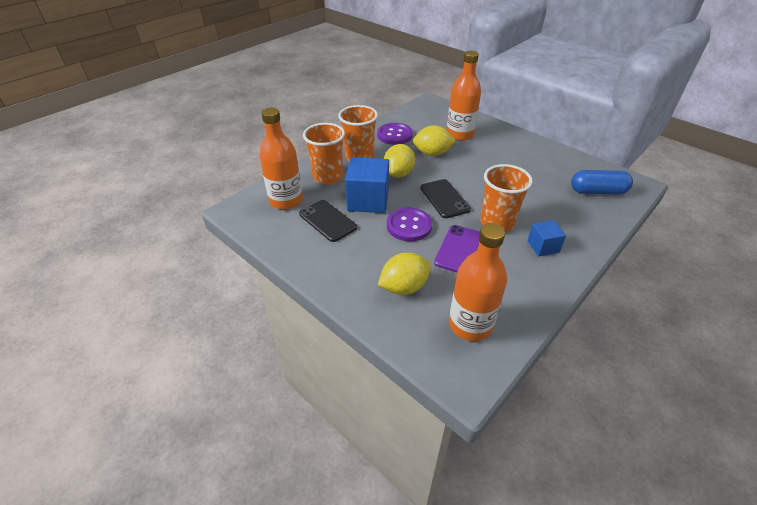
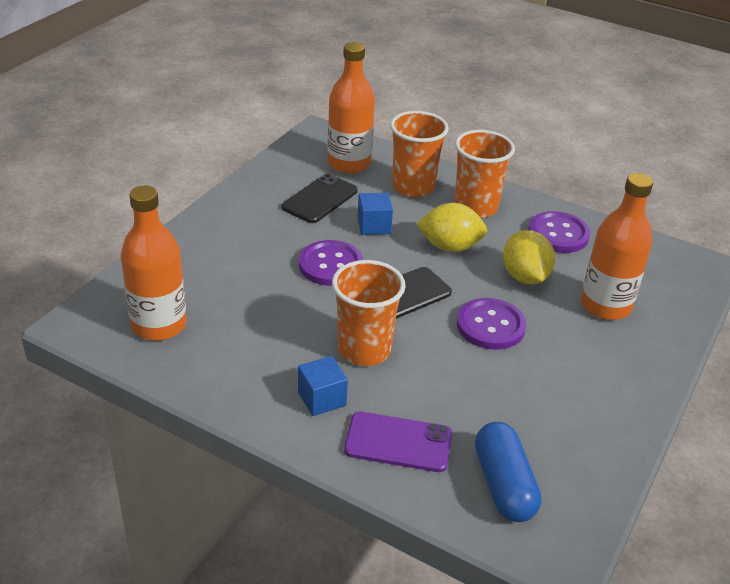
camera: 75 degrees right, 5 degrees down
blue cube [345,157,389,213] -> blue cube [357,192,393,235], size x0.56
yellow lemon [378,253,431,295] -> none
purple phone [434,225,480,272] -> purple phone moved to [344,412,452,472]
none -> purple button [457,298,526,350]

